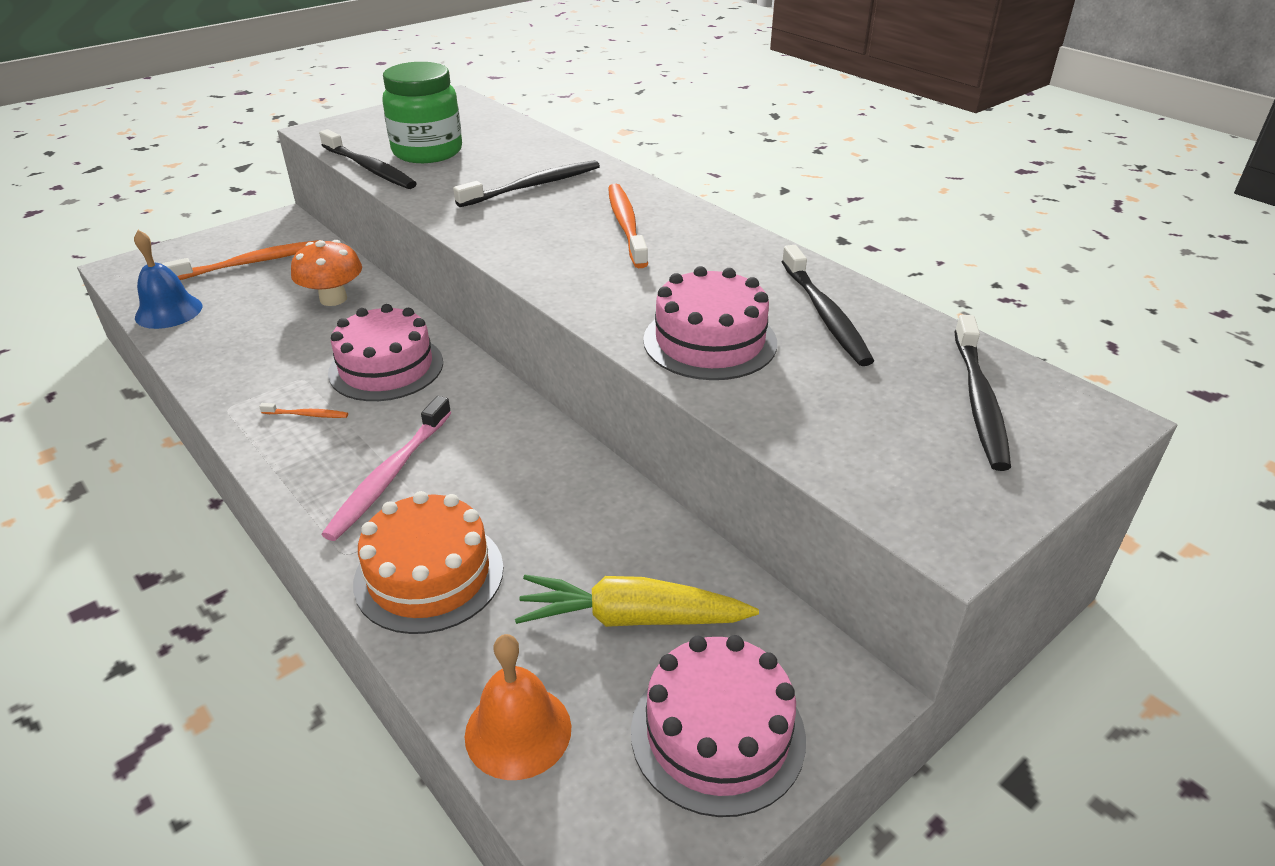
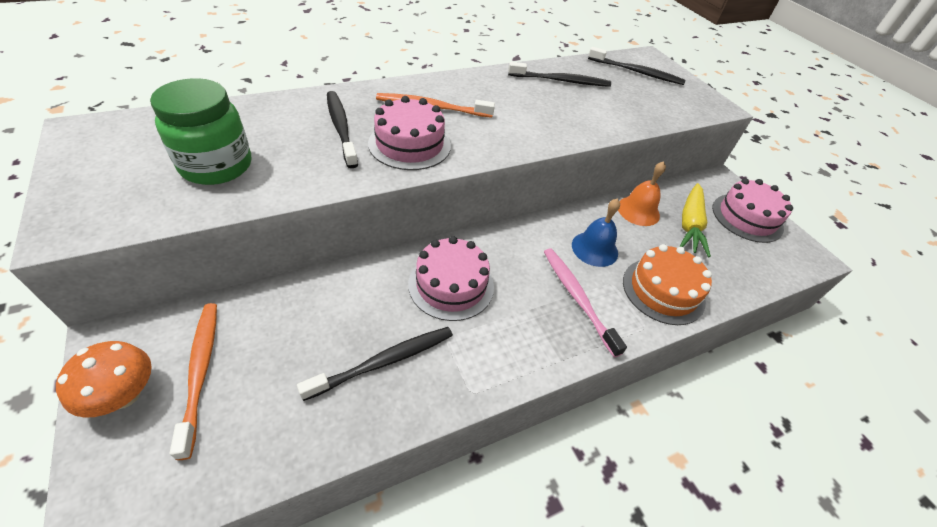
camera: 80 degrees left, 10 degrees up
blue bell [134,230,202,329] -> blue bell moved to [572,198,620,267]
orange toothbrush [259,403,348,418] -> none
orange mushroom [291,240,362,306] -> orange mushroom moved to [56,341,152,418]
black toothbrush [319,129,417,189] -> black toothbrush moved to [297,327,453,401]
pink toothbrush [321,396,451,541] -> pink toothbrush turned 150 degrees counterclockwise [544,249,627,357]
orange bell [465,634,571,780] -> orange bell moved to [618,161,666,226]
pink cake [643,266,777,380] -> pink cake moved to [368,96,451,170]

